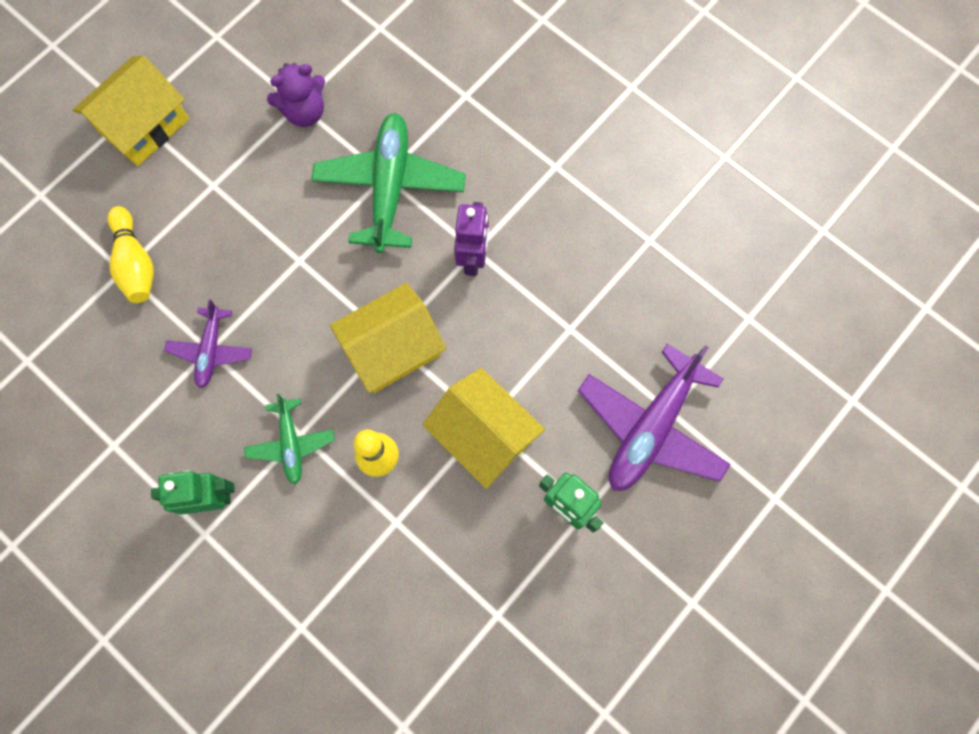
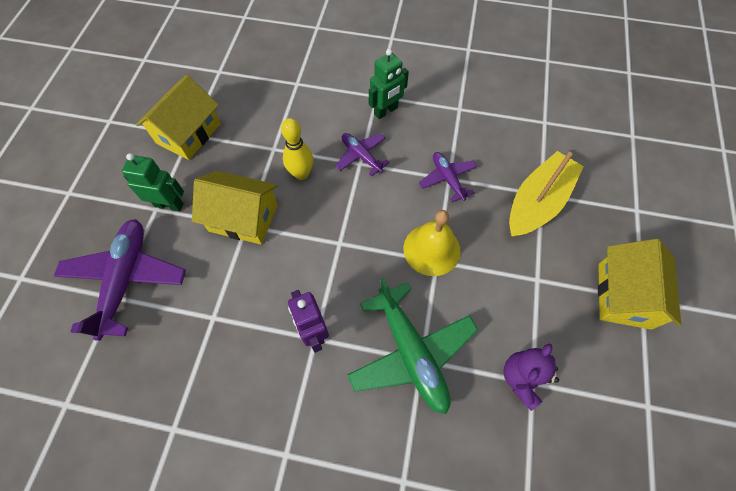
camera: 150 degrees right, 10 degrees down
yellow bowling pin [107,206,154,303] -> yellow boat [509,151,584,237]
green plane [244,394,335,484] -> purple plane [335,133,390,177]
yellow house [330,283,446,393] -> yellow house moved to [136,75,221,160]
none -> yellow bell [404,210,460,276]

